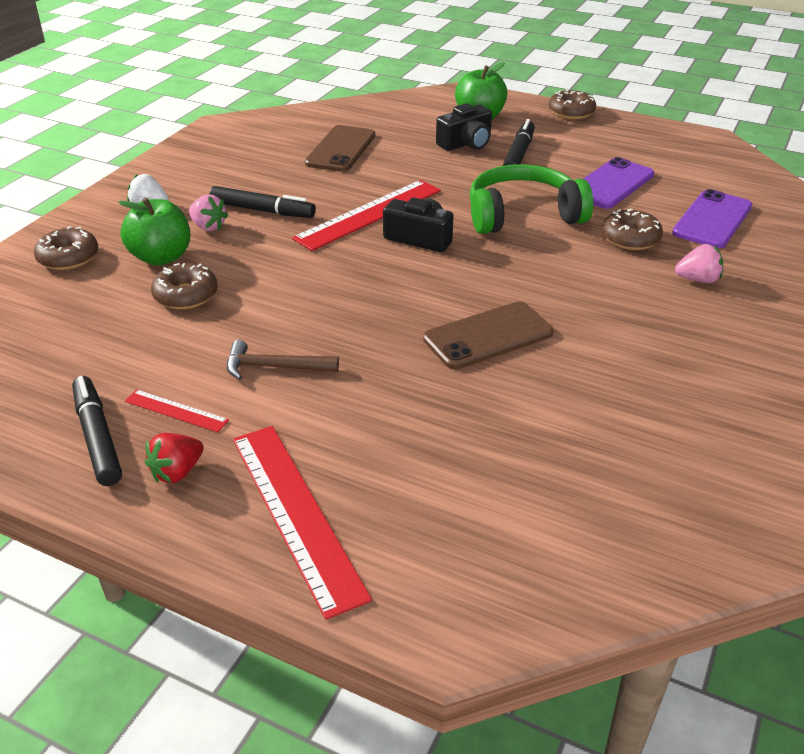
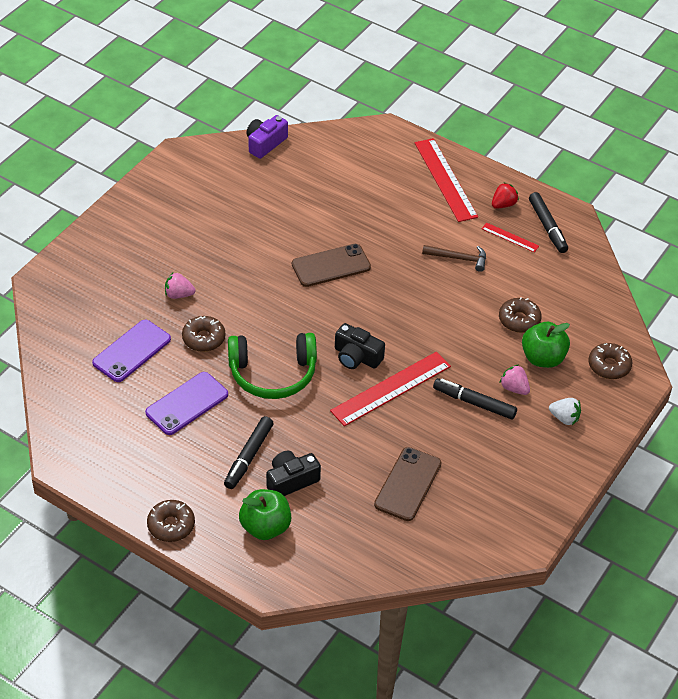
camera: 175 degrees left, 10 degrees up
none -> purple camera [246,115,288,159]

